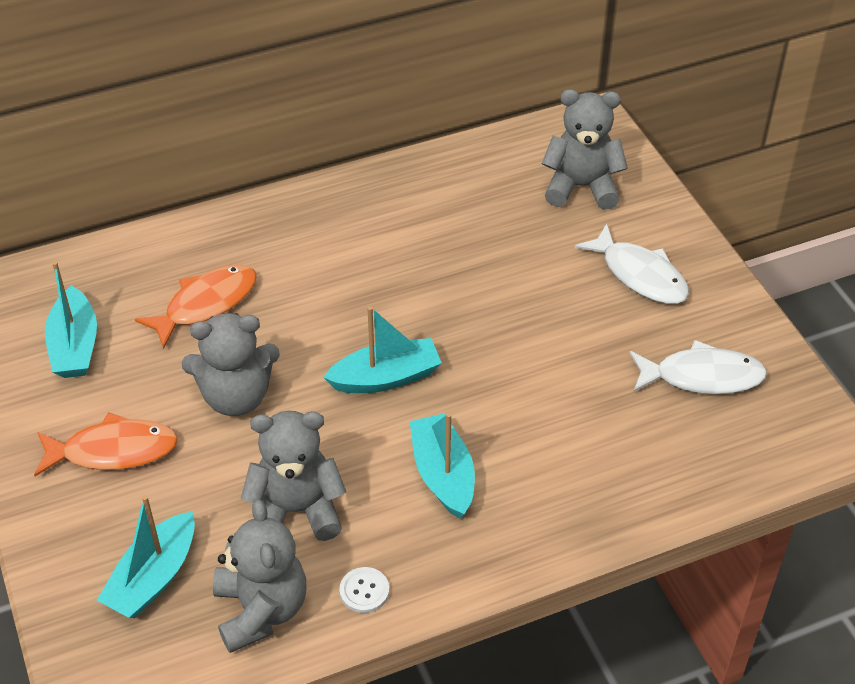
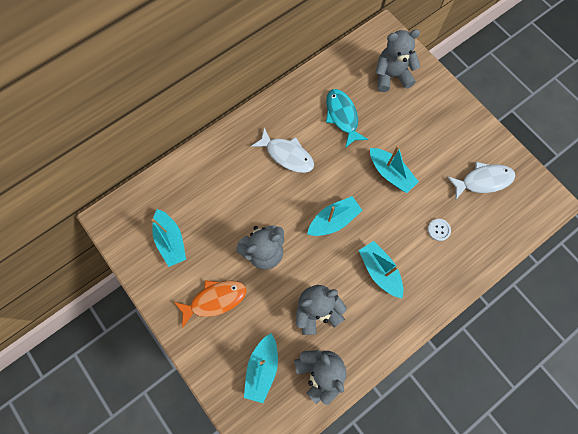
camera: 15 degrees left, 25 degrees up
orange fish [135,264,257,349] -> none
white button [340,567,389,613] -> white button moved to [428,219,451,241]
white fish [574,224,689,304] -> white fish moved to [251,127,314,173]
none -> turquoise fish [326,89,368,148]
none -> turquoise boat [370,146,419,193]

